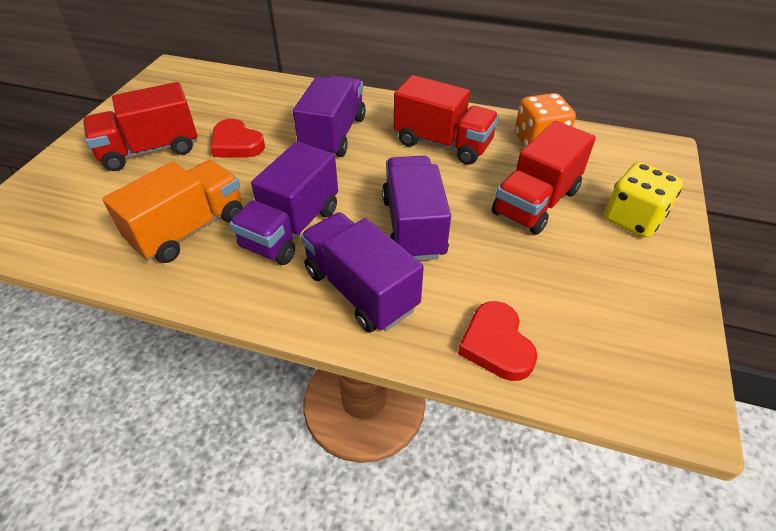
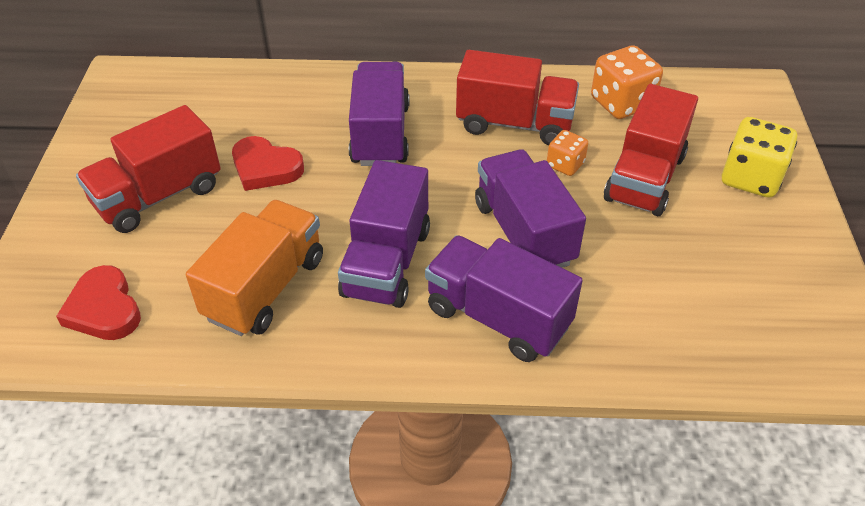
camera: 15 degrees left, 0 degrees up
red heart [458,301,538,381] -> red heart moved to [56,265,141,340]
none -> orange dice [547,130,588,176]

